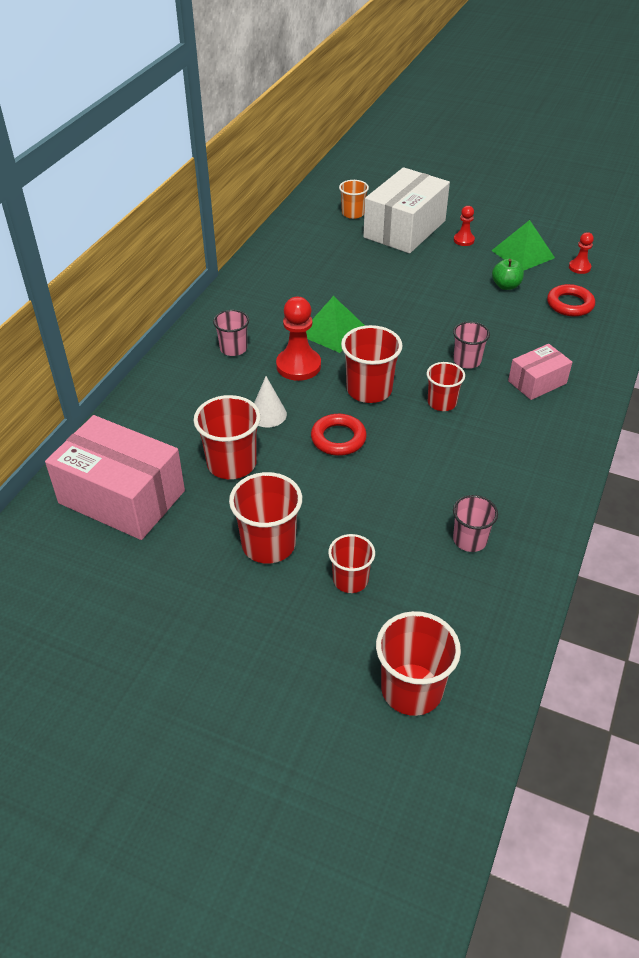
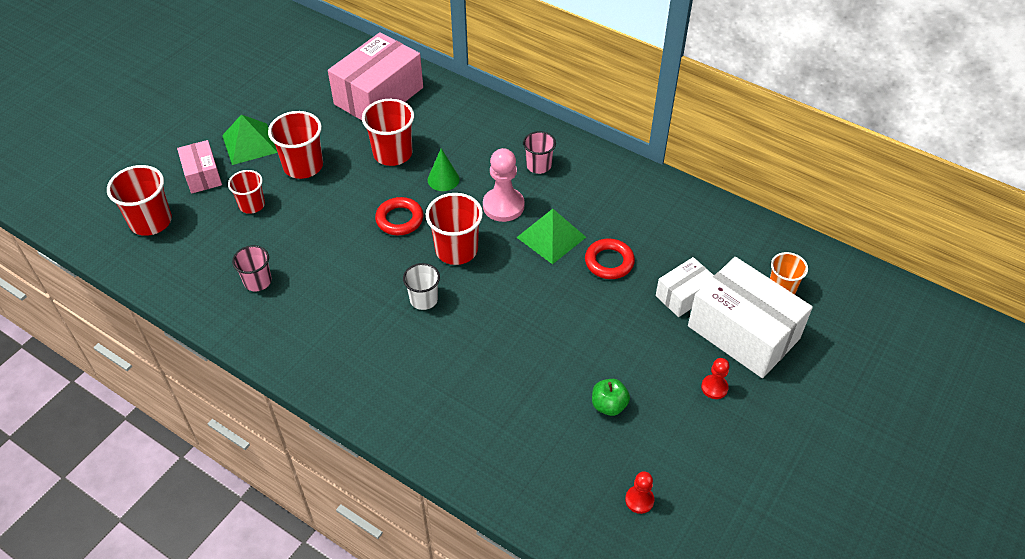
camera: 100 degrees right, 5 degrees up
white cone [254,376,287,428] -> green cone [428,148,460,191]
red pawn [276,297,321,381] -> pink pawn [483,148,524,222]
red cup [427,362,465,411] -> white cup [403,263,440,310]
pink cup [453,322,490,369] -> none
green pyramid [491,220,555,270] -> green pyramid moved to [222,114,278,165]
pink box [508,344,572,400] -> pink box moved to [177,140,222,194]
red ring [547,284,595,317] -> red ring moved to [585,238,635,279]
none -> white box [656,257,714,317]

